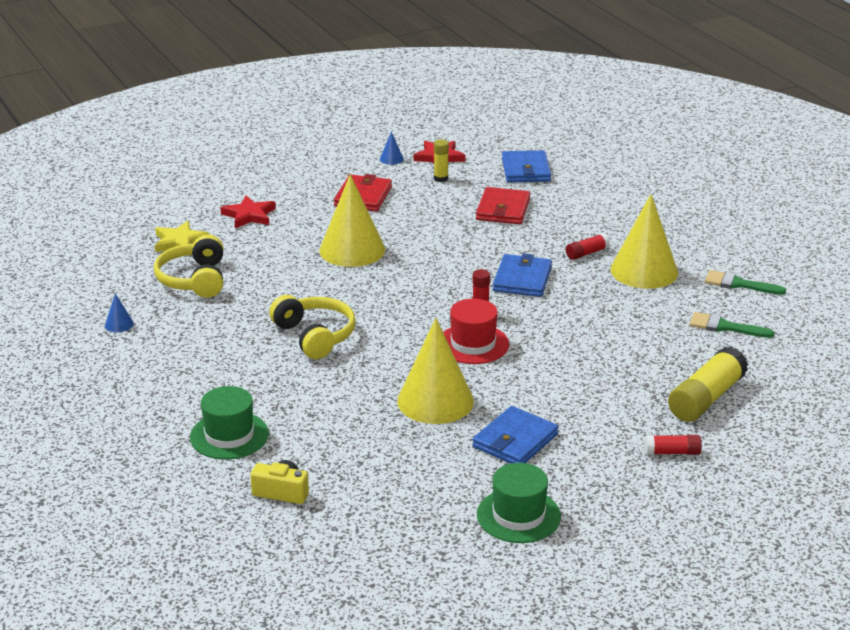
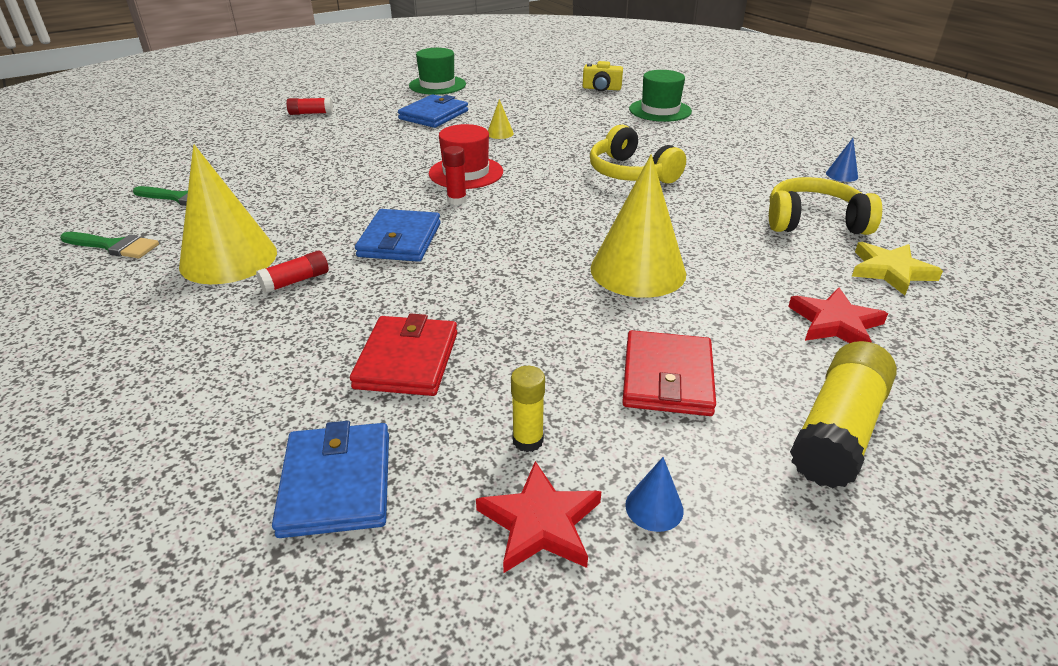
camera: 175 degrees right, 5 degrees up
yellow headphones [154,234,223,298] -> yellow headphones turned 75 degrees counterclockwise [769,177,882,235]
yellow cone [397,318,474,424] -> yellow cone [488,99,514,139], size x0.40
yellow glue stick [668,346,748,422] -> yellow glue stick moved to [790,341,897,488]

